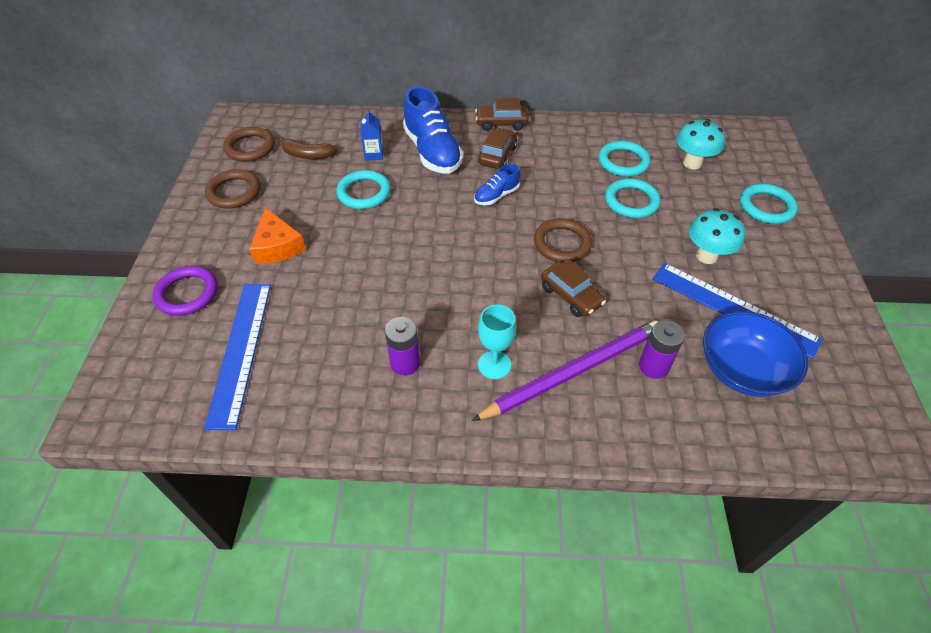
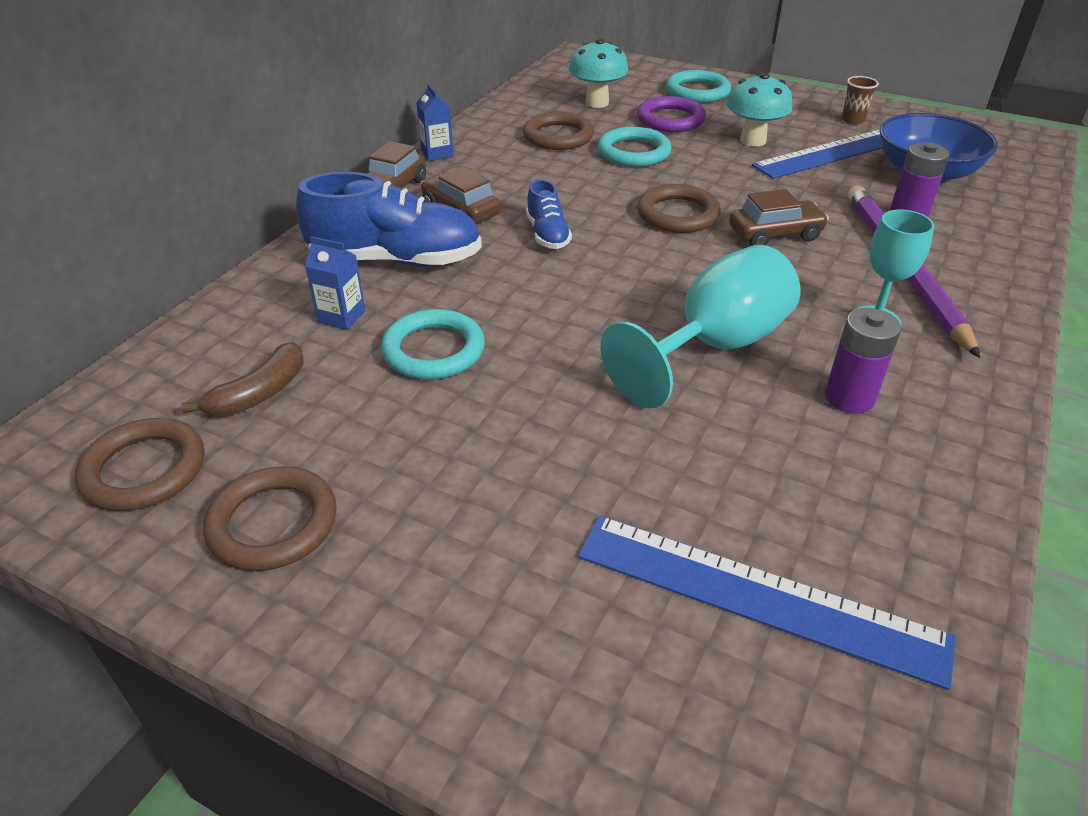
camera: 65 degrees left, 10 degrees down
purple ring [153,266,218,316] -> purple ring moved to [637,96,706,132]
orange cheese [249,207,306,264] -> none
turquoise ring [598,141,650,177] -> brown ring [523,112,594,150]
none -> blue carton [416,83,454,161]
none -> turquoise goblet [601,245,800,408]
none -> brown cup [842,76,879,124]

